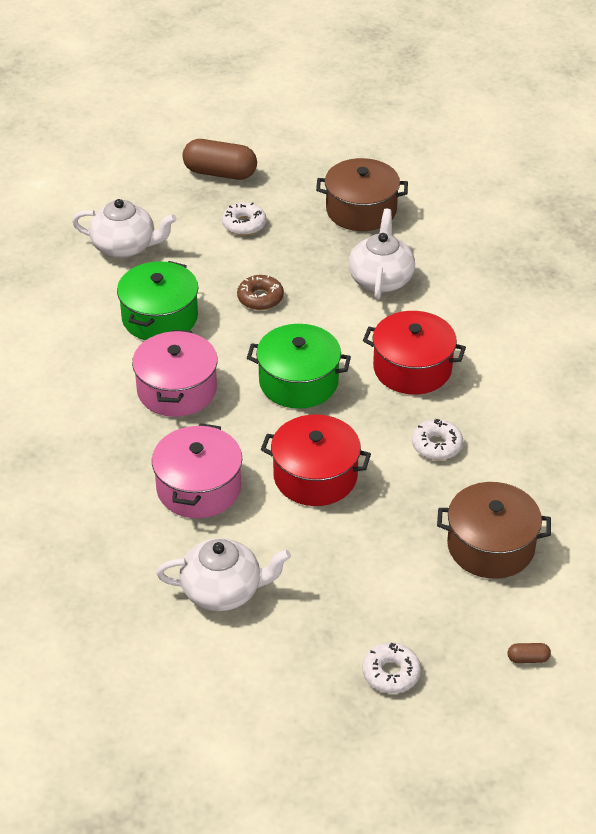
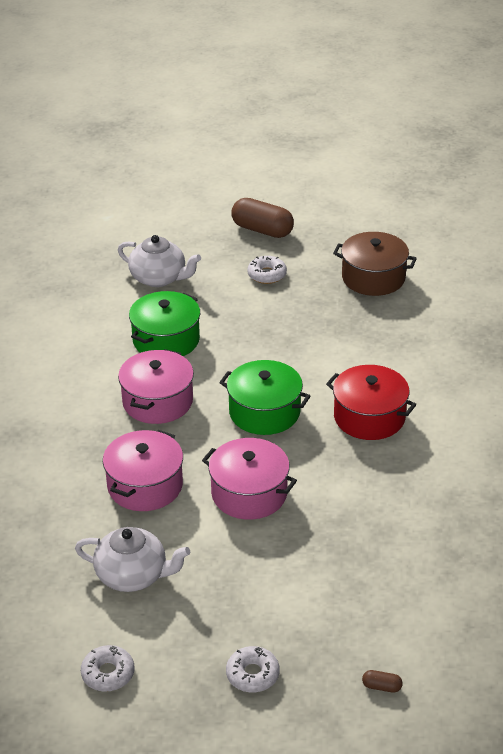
camera: 15 degrees right, 5 degrees down
brown donut [237,275,284,310] -> none
red pot [261,414,371,506] -> pink pot [202,438,297,520]
white teapot [349,209,415,300] -> none
white donut [412,419,463,460] -> white donut moved to [81,645,134,692]
brown pot [437,482,551,579] -> none

